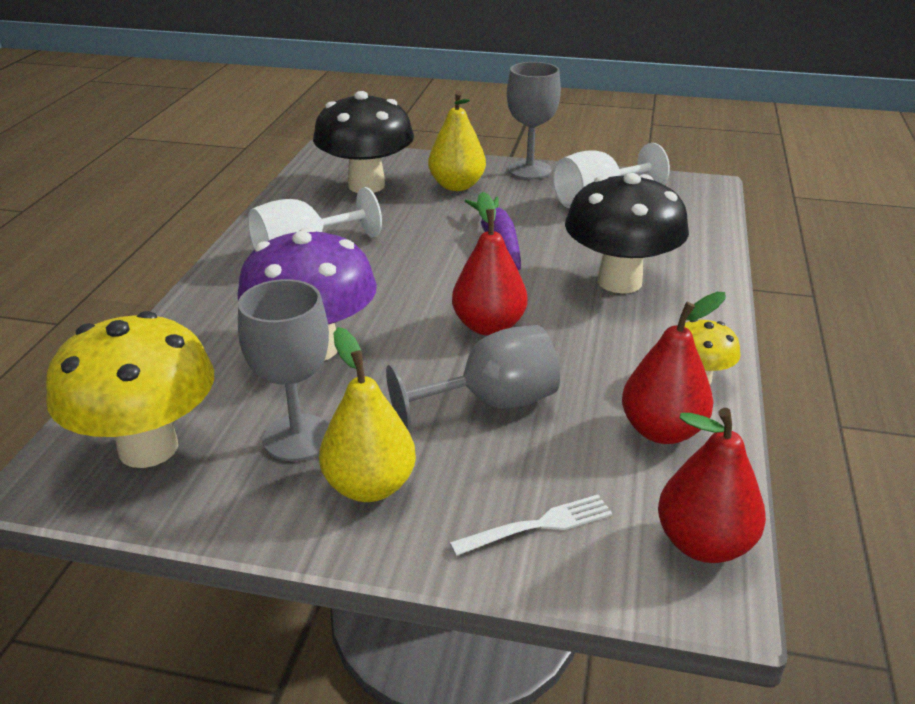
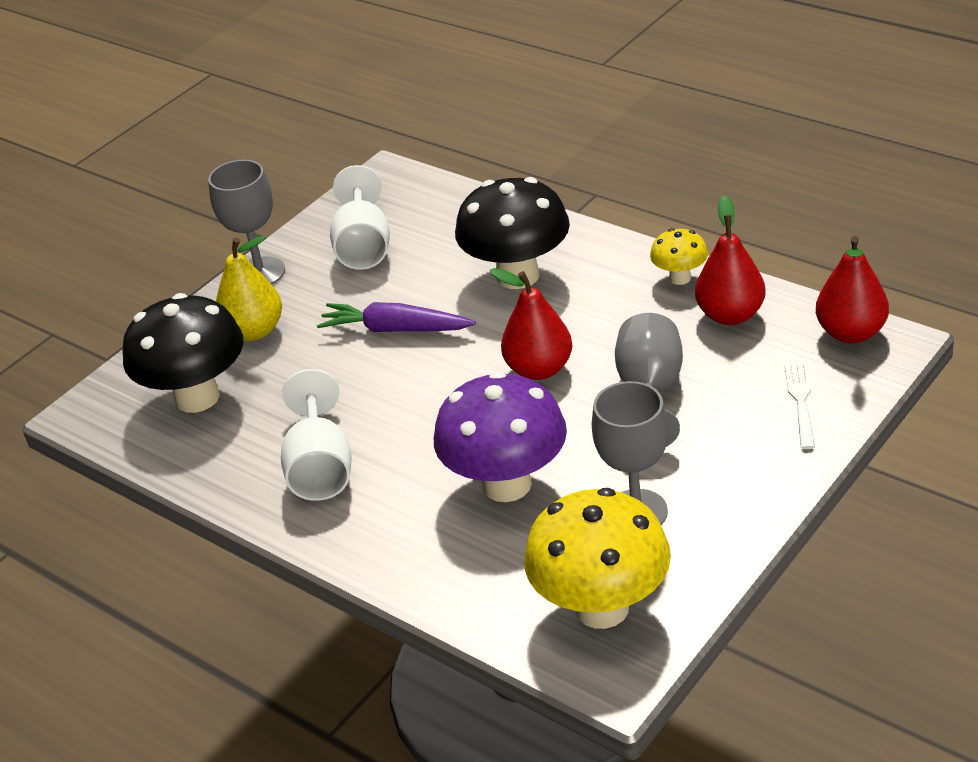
camera: 60 degrees left, 5 degrees up
yellow pear [319,327,416,502] -> none

